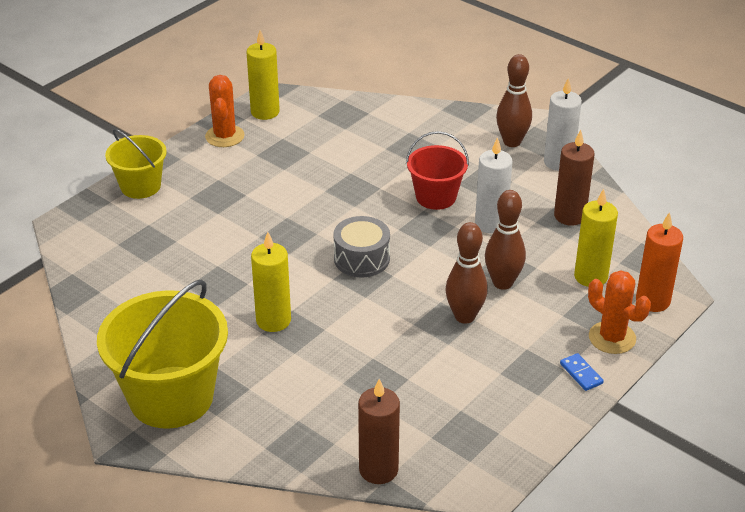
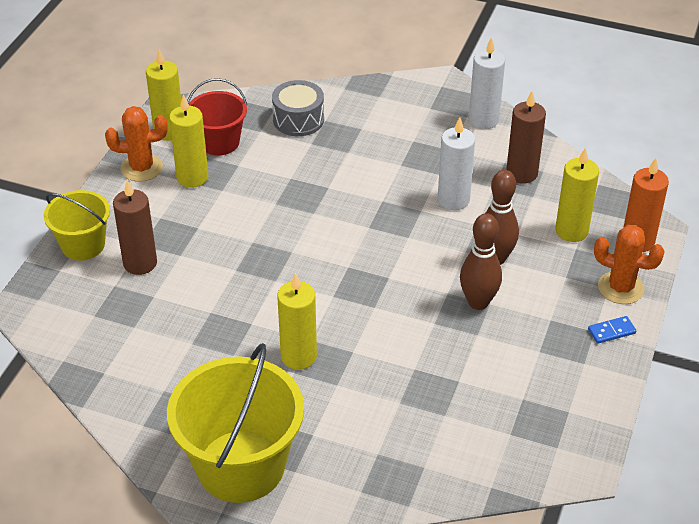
camera: 20 degrees left, 5 degrees up
orange cactus [205,75,245,147] -> orange cactus turned 75 degrees counterclockwise [105,106,168,182]
grey drum [333,216,390,277] -> grey drum moved to [272,80,324,136]
brown candle [358,379,400,484] -> brown candle moved to [113,180,157,275]
red bucket [406,131,469,210] -> red bucket moved to [187,78,247,155]
brown bowling pin [496,54,532,147] -> none
blue domino [560,353,604,391] -> blue domino turned 60 degrees counterclockwise [588,316,636,344]
none -> yellow candle [169,94,208,188]

